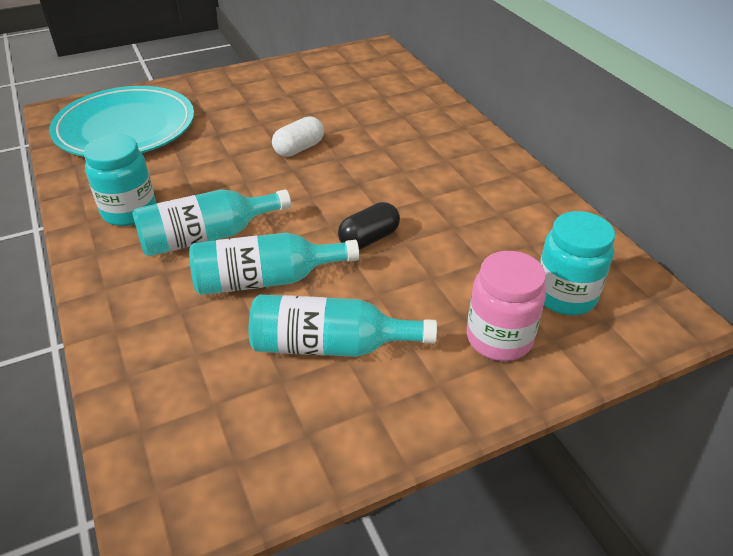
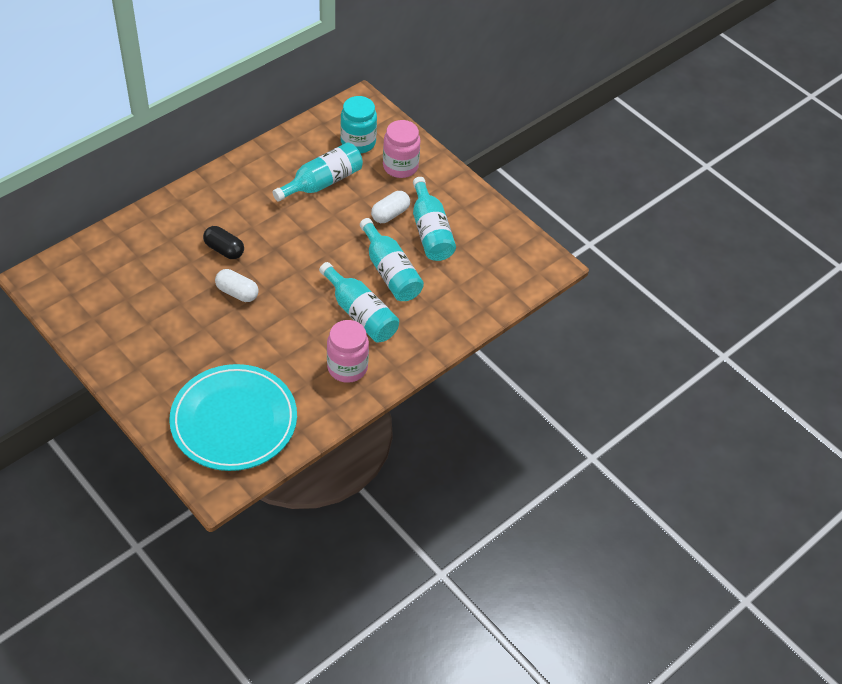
camera: 110 degrees left, 10 degrees up
turquoise jar [84,134,156,226] -> pink jar [327,320,369,383]
black capsule [338,202,400,249] -> black capsule moved to [203,226,244,259]
none -> turquoise bottle [273,142,363,202]
none -> white capsule [371,191,410,223]

